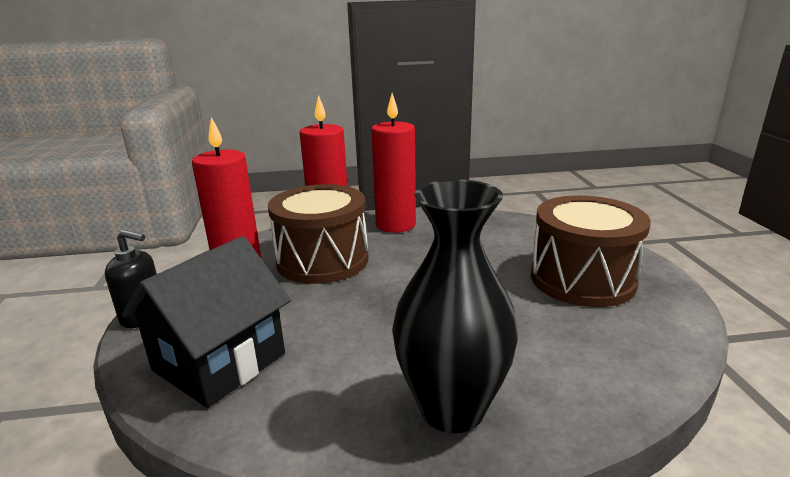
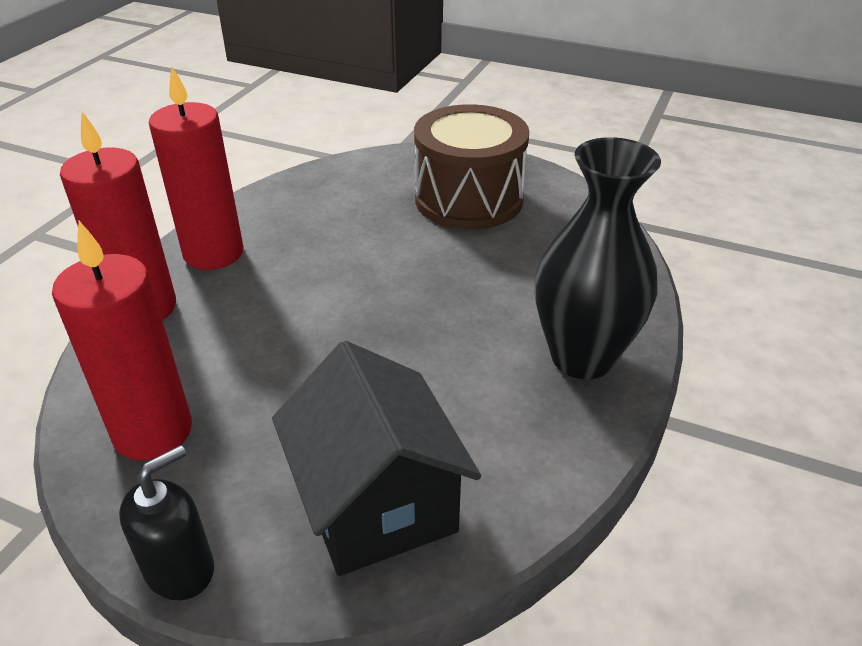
camera: 60 degrees left, 15 degrees up
brown drum [268,184,368,284] -> none

